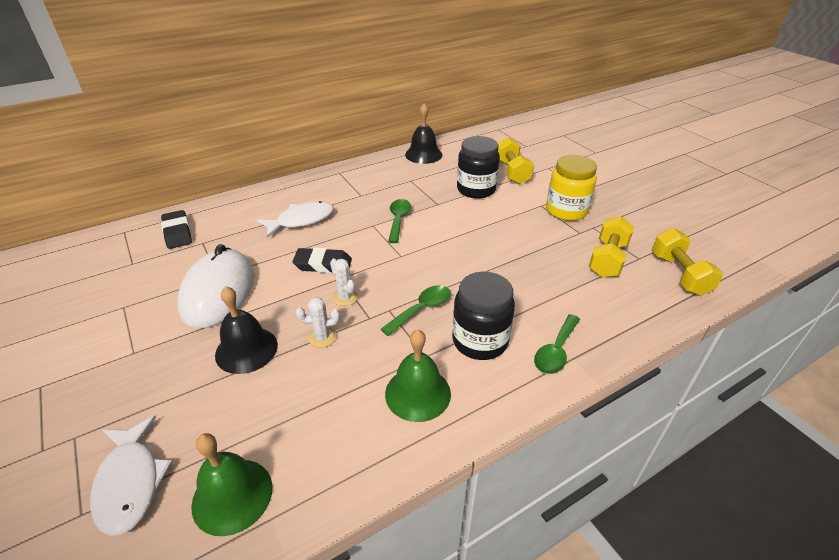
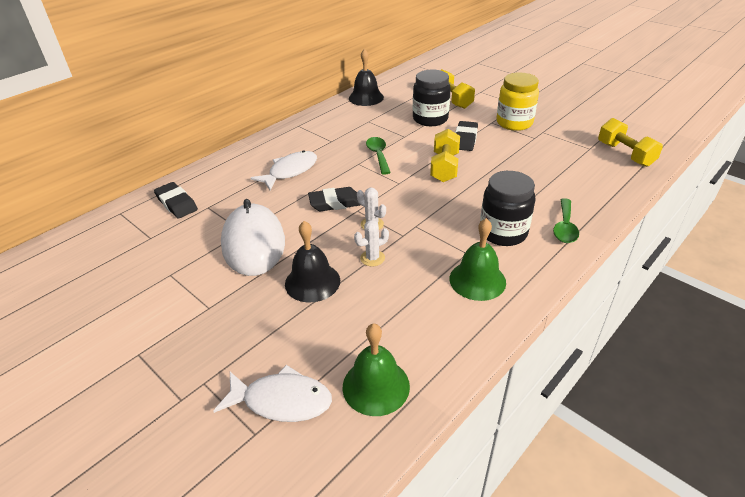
camera: 15 degrees left, 0 degrees up
white fish [90,415,172,536] -> white fish turned 45 degrees counterclockwise [213,365,332,422]
green spoon [380,285,451,336] -> none
yellow dumbbell [589,216,634,277] -> yellow dumbbell moved to [430,129,460,182]
none -> black eraser [455,121,478,151]

